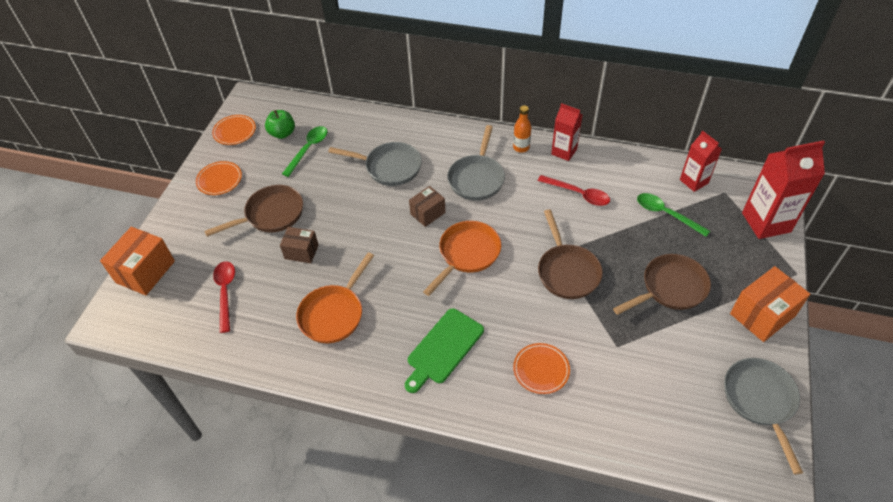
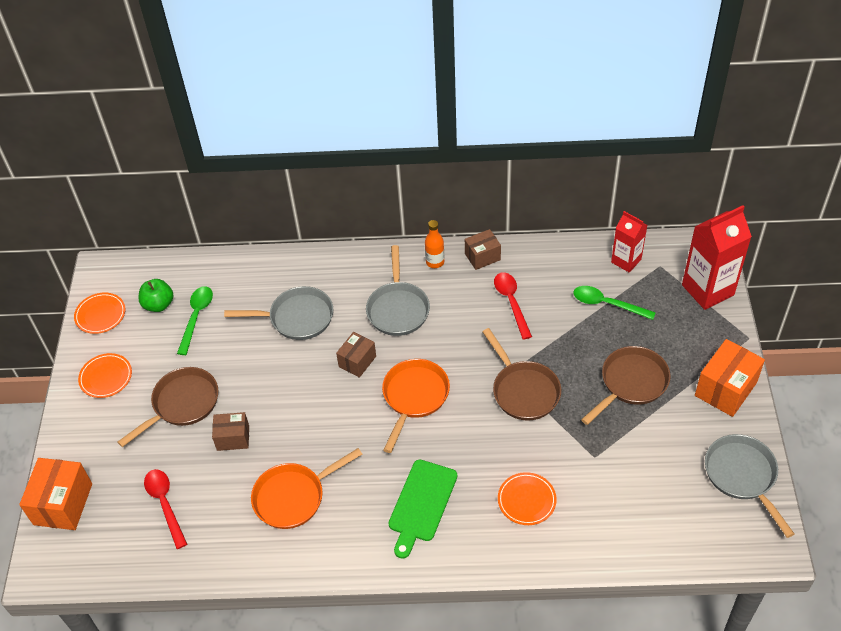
camera: 15 degrees left, 0 degrees up
orange pan [296,252,374,343] -> orange pan turned 45 degrees clockwise [251,448,362,529]
red spoon [538,175,610,206] -> red spoon turned 120 degrees counterclockwise [494,272,532,340]
red carton [551,103,583,161] -> brown box [465,229,501,270]

